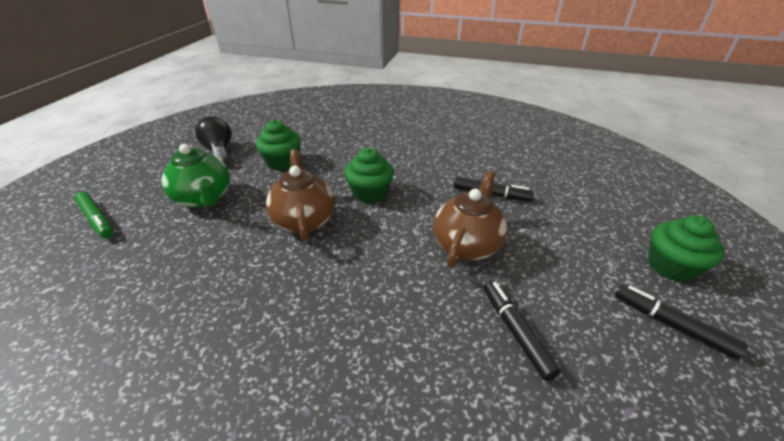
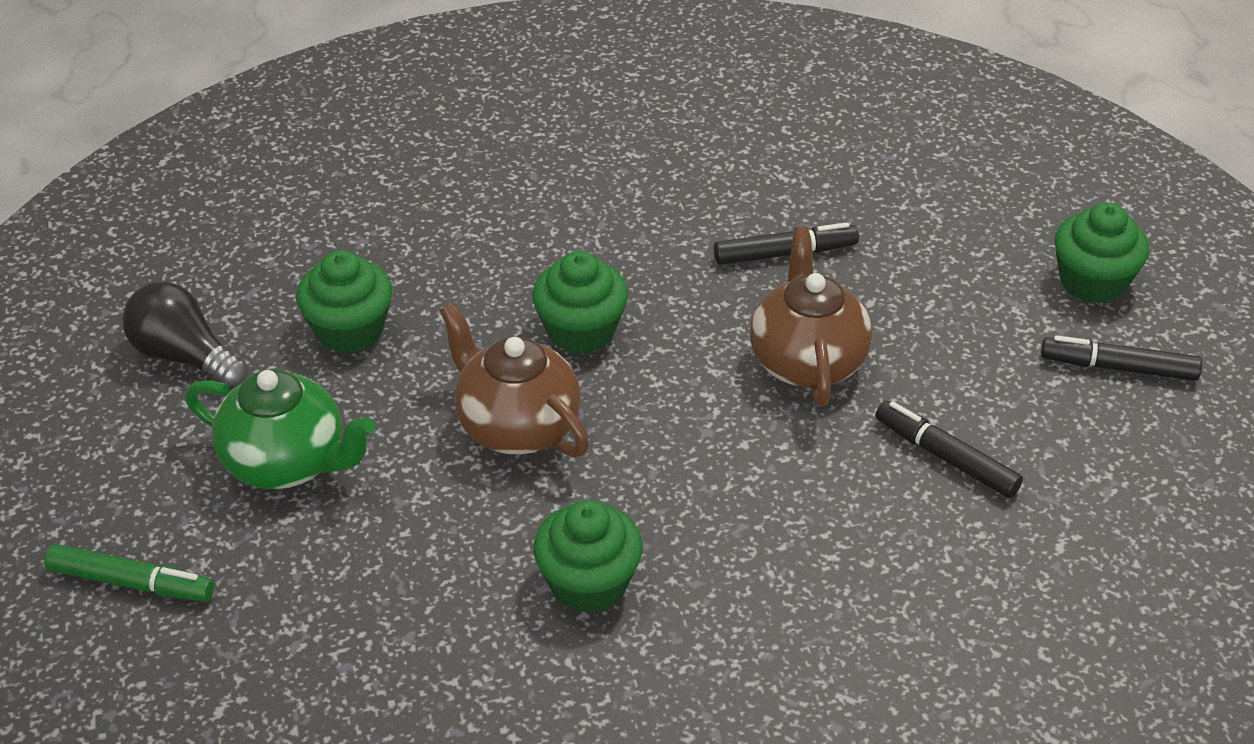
camera: 30 degrees left, 5 degrees up
none -> green cupcake [533,500,643,613]

